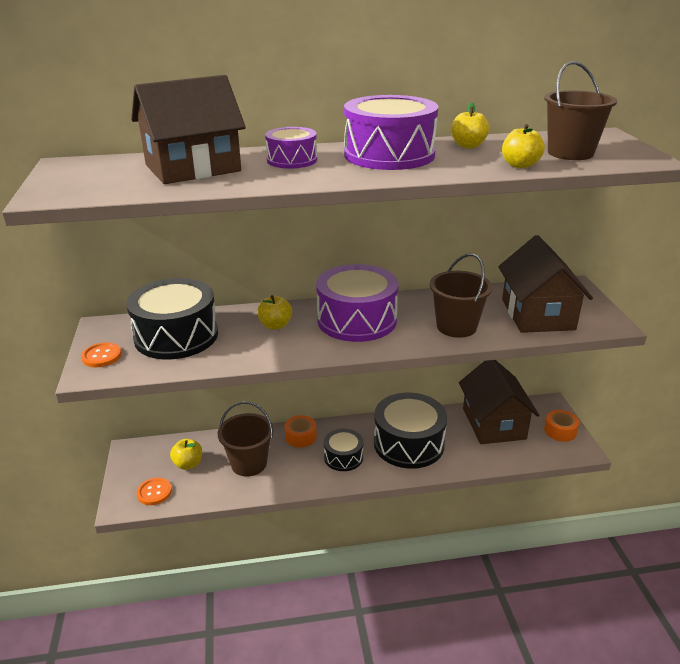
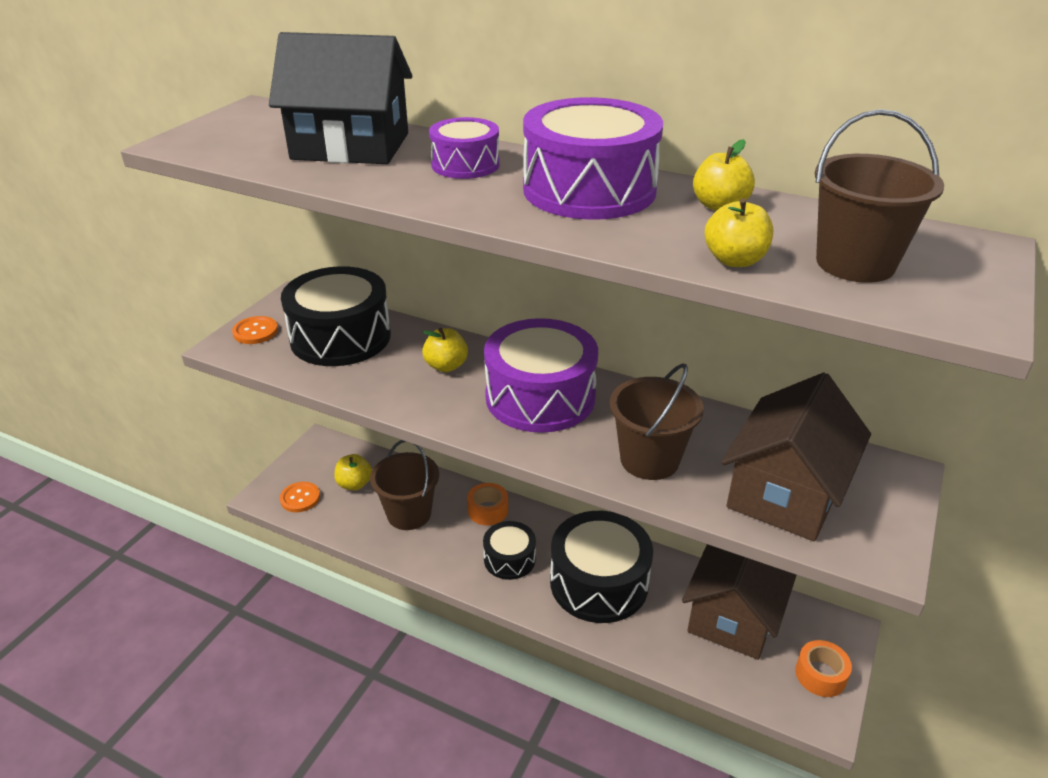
camera: 35 degrees right, 5 degrees up
brown house [131,75,246,184] -> black house [269,32,412,164]

